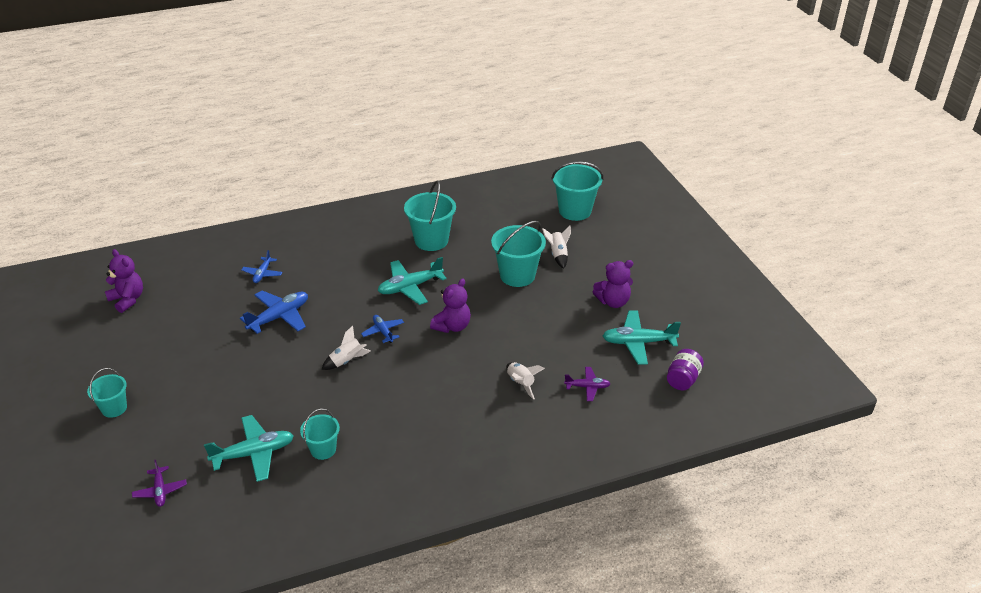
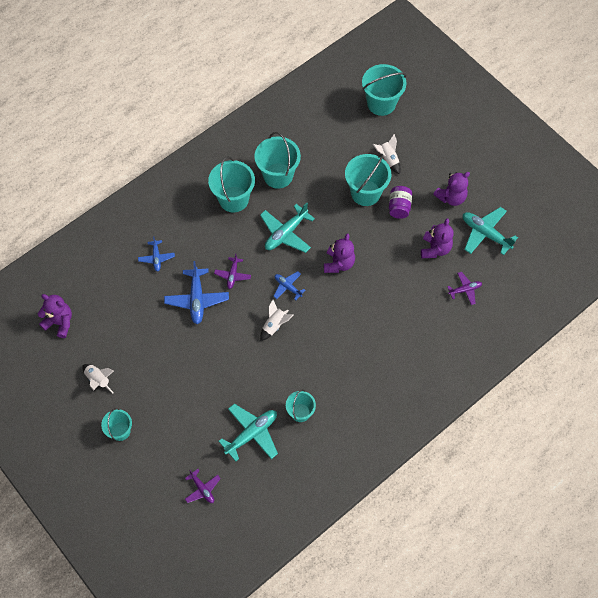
camera: 20 degrees left, 25 degrees up
blue plane [240,291,308,334] -> blue plane turned 150 degrees clockwise [164,261,229,324]
white rocket [506,362,545,400] -> white rocket moved to [82,364,114,393]
turquoise plane [603,311,681,365] -> turquoise plane turned 60 degrees clockwise [463,207,518,255]
purple jar [667,349,704,390] -> purple jar moved to [389,186,412,219]
none -> turquoise bucket [208,156,255,213]
none -> purple plane [214,253,251,289]
none -> purple teddy bear [421,218,454,258]

